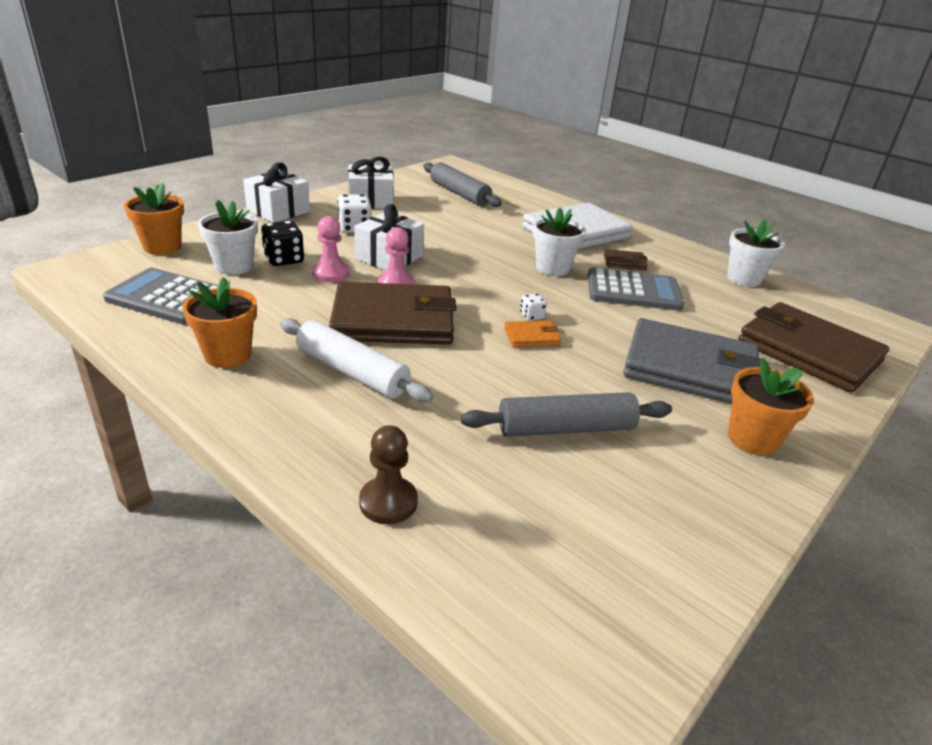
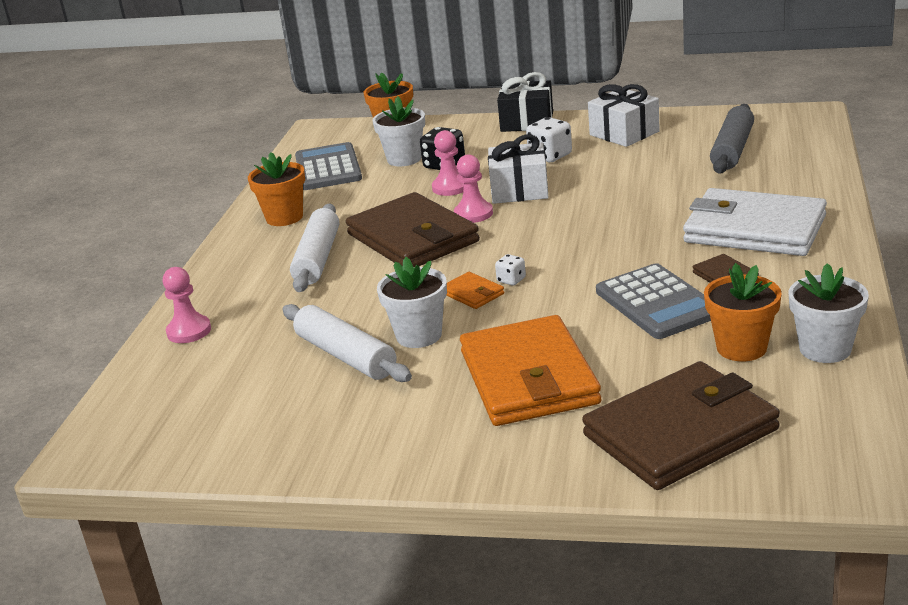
camera: 65 degrees right, 5 degrees down
white gift [243,162,310,223] -> black gift [497,72,553,132]
brown pawn [359,425,418,524] -> pink pawn [163,267,211,343]
grey rolling pin [461,392,672,437] -> white rolling pin [282,304,412,382]
white flower pot [533,208,586,276] -> white flower pot moved to [377,257,447,348]
grey wallet [623,318,762,403] -> orange wallet [460,315,601,426]
orange flower pot [728,358,814,455] -> orange flower pot moved to [704,263,782,361]
brown wallet [738,302,889,393] -> brown wallet turned 45 degrees clockwise [582,361,780,490]

